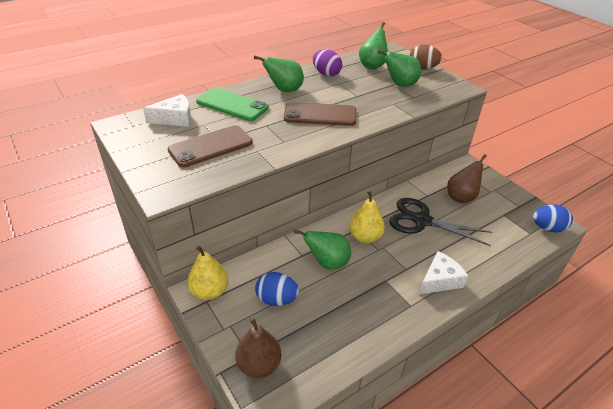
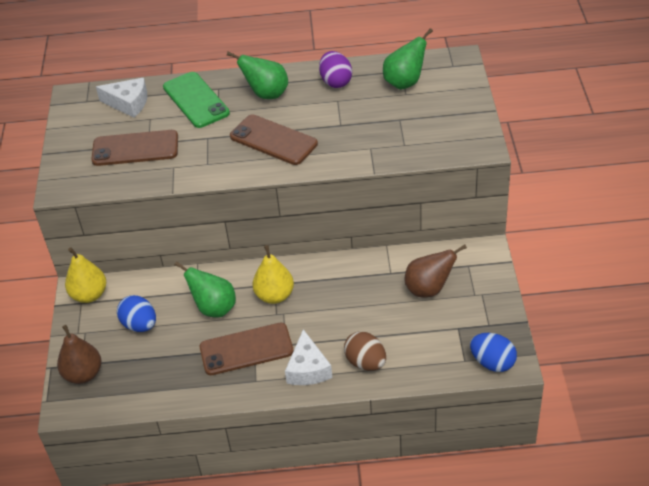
camera: 35 degrees right, 5 degrees up
green pear [377,50,421,87] -> none
black scissors [389,198,493,246] -> none
brown egg [409,45,442,70] -> brown egg moved to [344,332,386,371]
white cheese [419,251,468,294] -> white cheese turned 90 degrees clockwise [285,329,332,385]
none -> brown phone [200,323,293,375]

